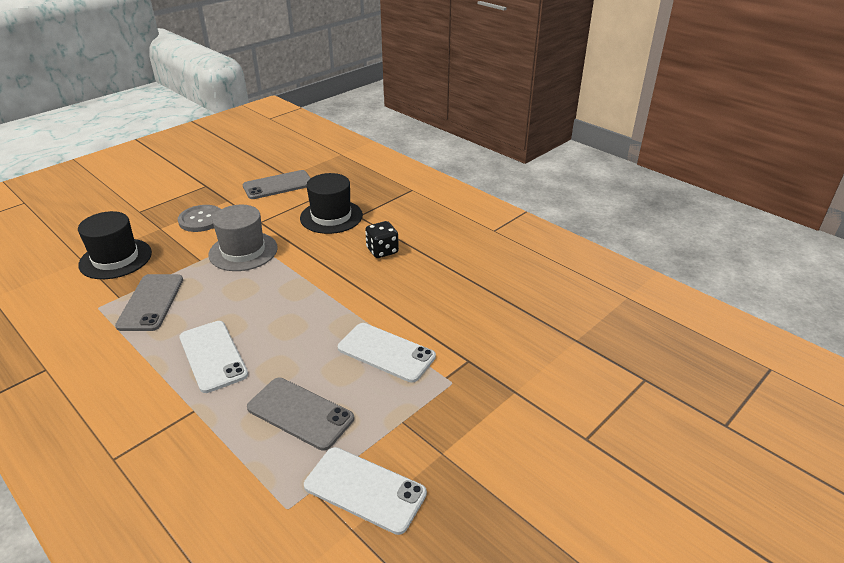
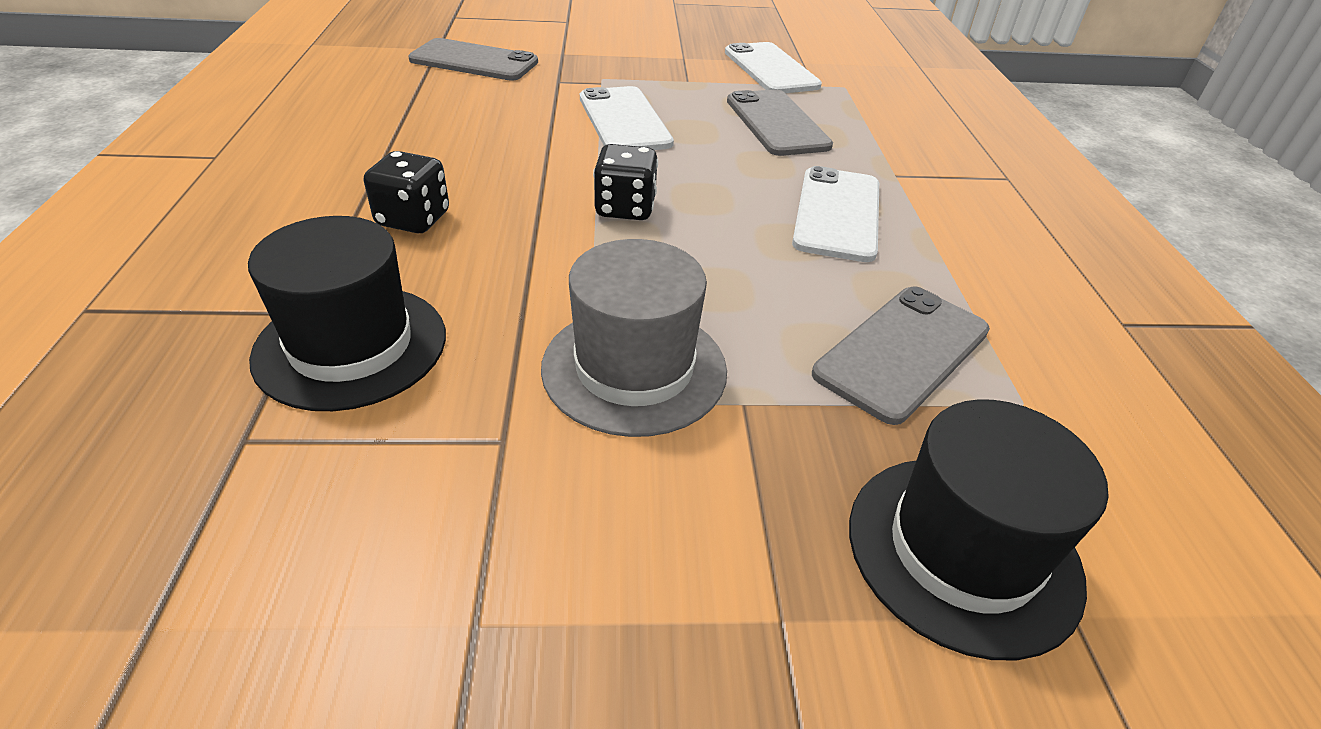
camera: 140 degrees left, 5 degrees up
grey button [178,205,221,232] -> none
grey phone [243,170,311,199] -> grey phone moved to [408,38,538,81]
none -> black dice [593,144,658,220]

